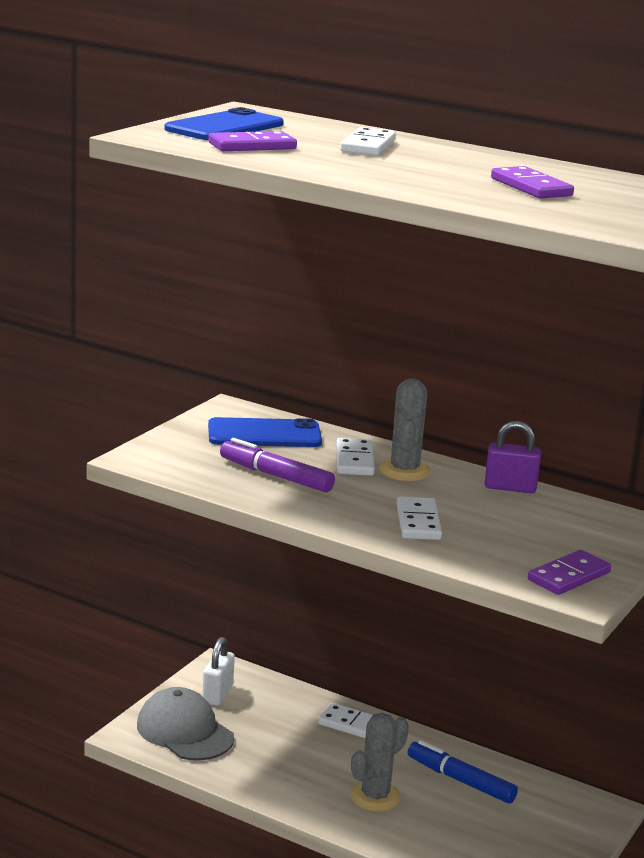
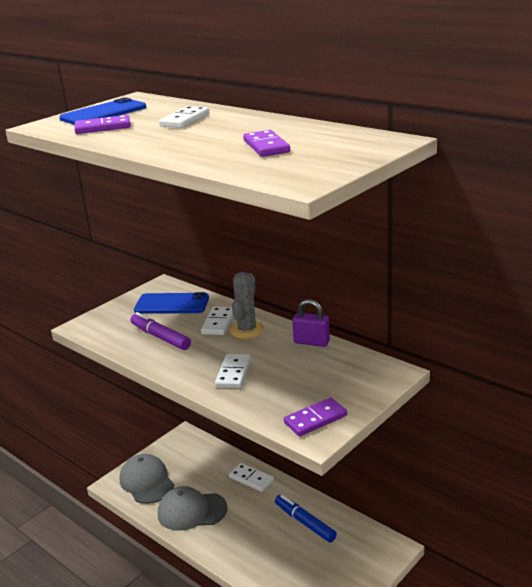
camera: 15 degrees right, 5 degrees up
white padlock [202,637,235,705] -> none
grey cactus [350,713,409,811] -> none
none -> grey cap [158,486,228,531]

